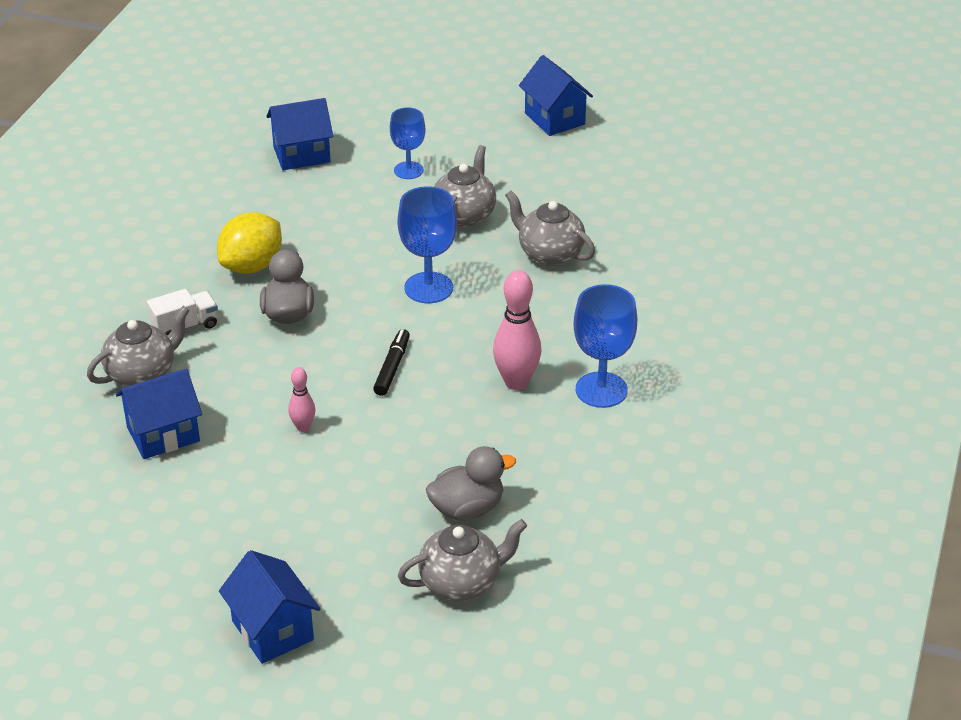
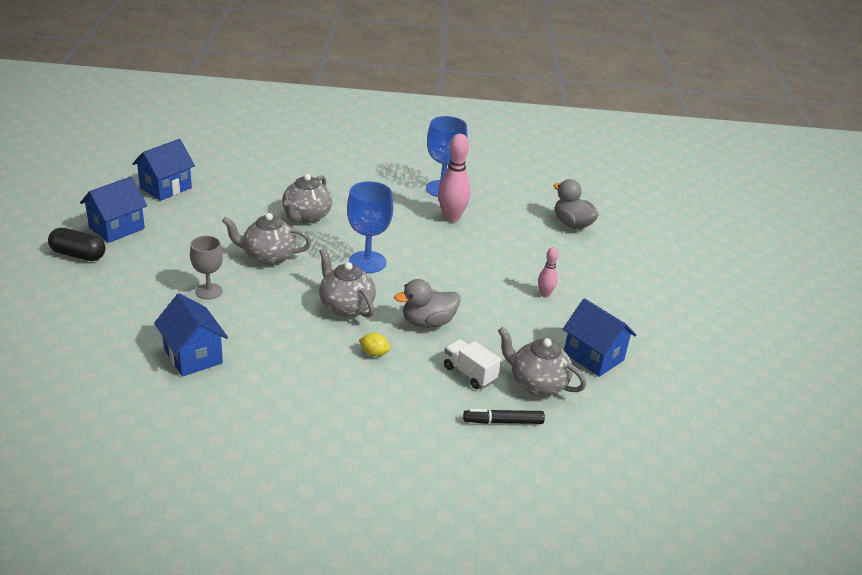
camera: 110 degrees left, 5 degrees down
yellow lemon [217,212,282,273] -> yellow lemon [359,333,390,357], size x0.45
blue house [219,550,321,664] -> blue house moved to [132,139,195,201]
black marker [373,329,410,396] -> black marker moved to [463,409,545,424]
blue goblet [390,107,425,179] -> grey goblet [190,236,223,299]
grey teapot [398,519,527,601] -> grey teapot moved to [319,248,376,318]
none -> black capsule [48,228,105,261]

